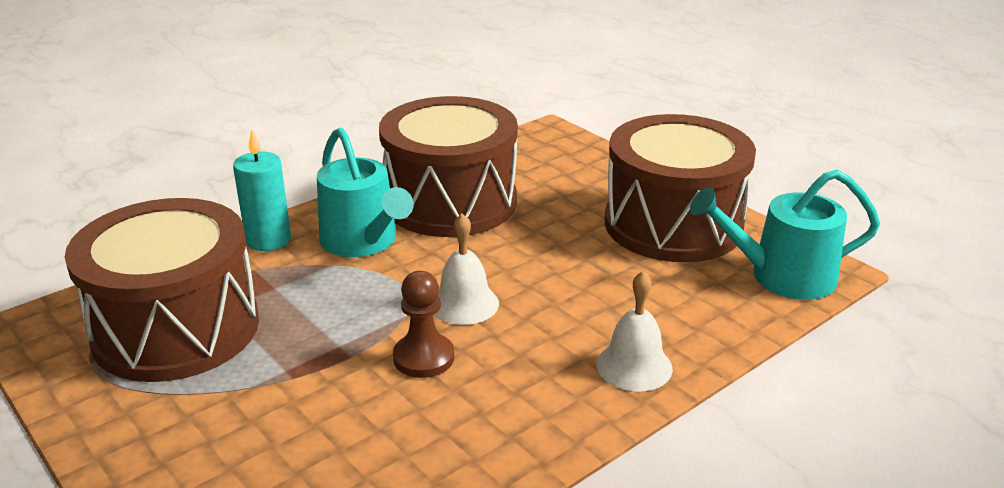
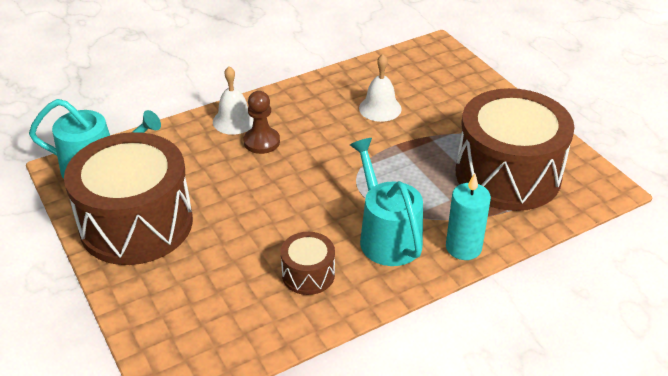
camera: 170 degrees left, 10 degrees up
brown drum [379,96,518,237] -> brown drum [281,232,335,295], size x0.45
brown pawn [393,271,454,378] -> brown pawn moved to [243,91,280,154]
white bell [434,213,499,325] -> white bell moved to [359,54,402,122]

